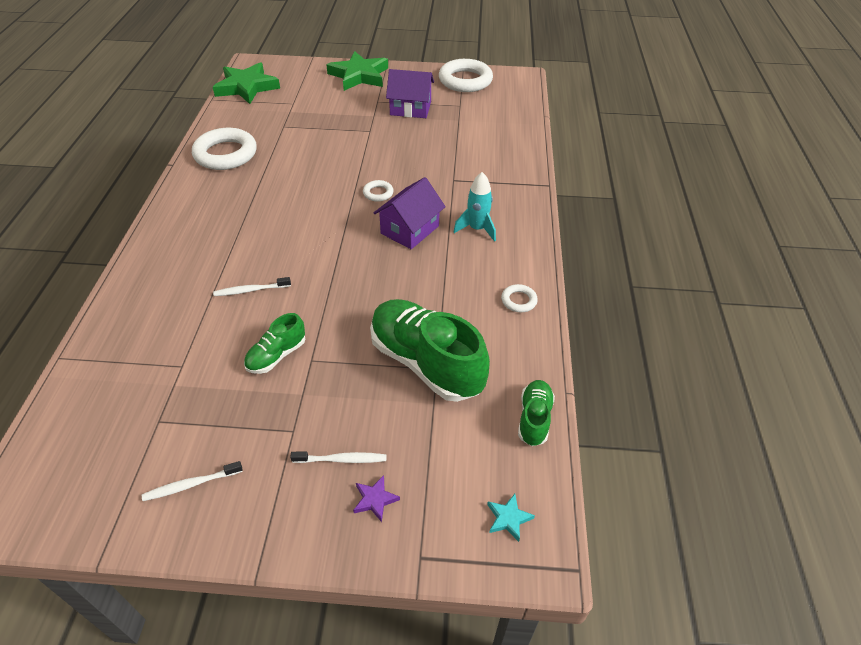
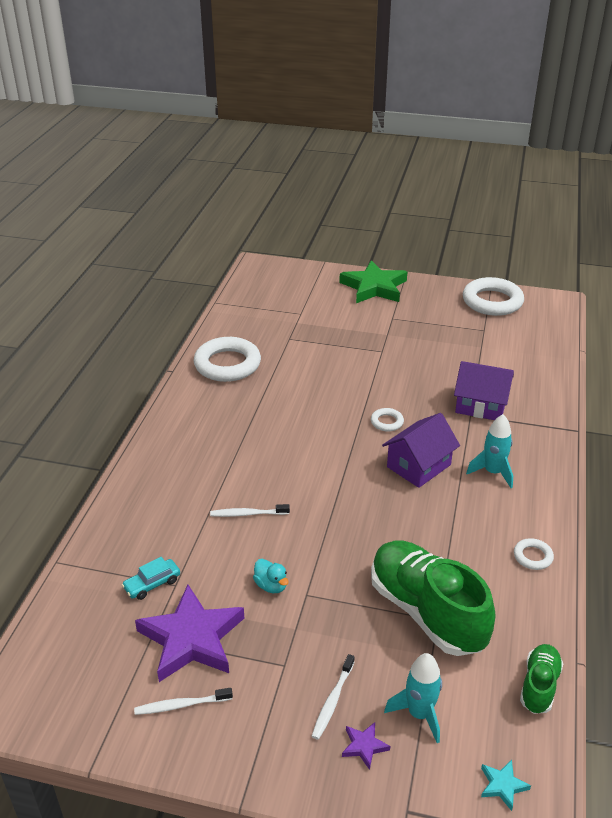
camera: 10 degrees right, 10 degrees down
green star [213,62,280,104] -> none
green shoe [244,313,305,374] -> turquoise duck [253,559,289,593]
white toothbrush [290,452,386,463] -> white toothbrush turned 105 degrees clockwise [312,654,354,740]
purple house [386,69,434,118] -> purple house moved to [454,361,514,420]
none -> turquoise car [122,557,180,600]
none -> purple star [135,585,244,682]
none -> turquoise rocket [384,653,442,743]

